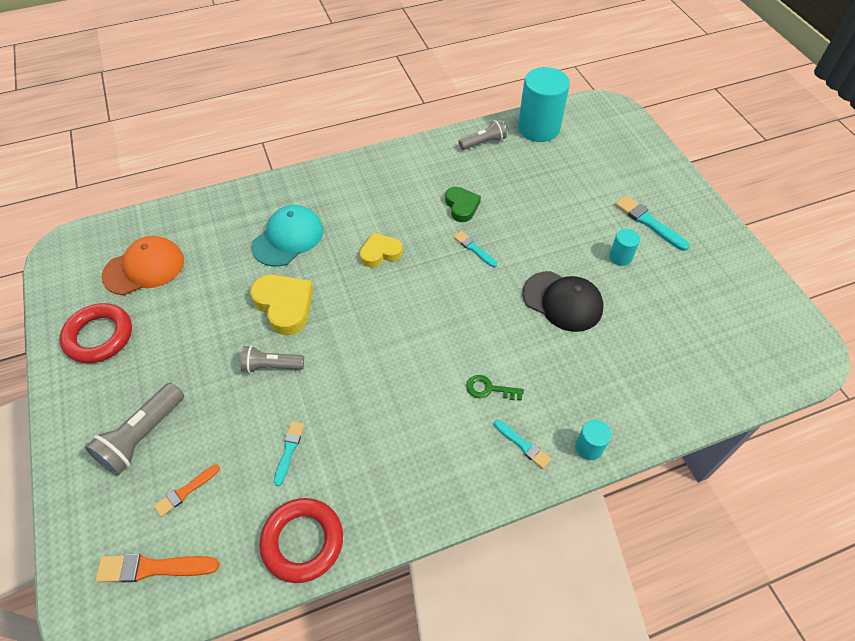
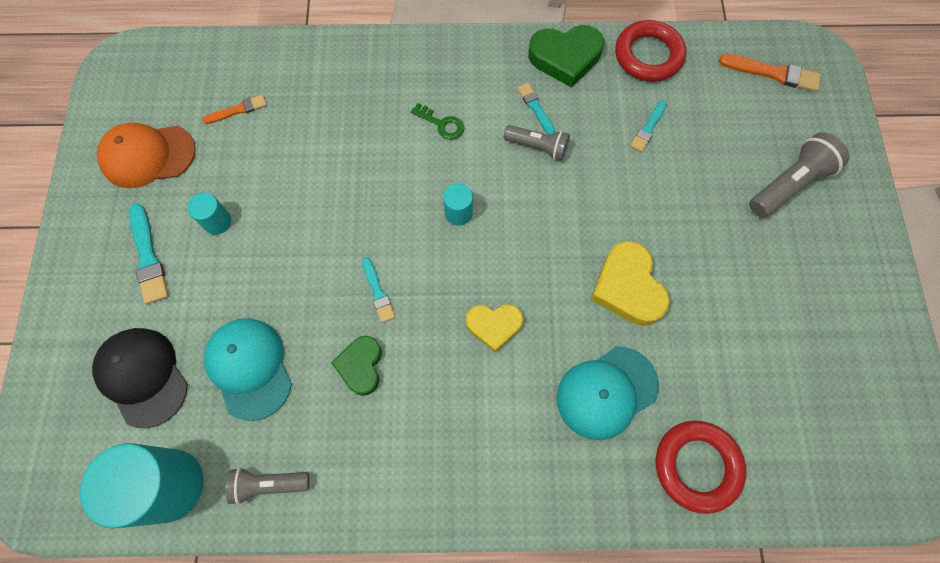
camera: 160 degrees left, 15 degrees up
red ring [59,303,132,363] -> red ring moved to [656,420,746,514]
orange cap [101,236,184,295] -> orange cap moved to [97,123,196,188]
orange brush [154,464,220,517] -> orange brush moved to [202,95,267,124]
grey flashlight [240,345,304,373] -> grey flashlight moved to [504,125,570,161]
turquoise brush [494,420,551,469] -> turquoise brush moved to [517,83,556,135]
black cap [522,271,604,332] -> black cap moved to [92,328,188,428]
turquoise cylinder [575,420,612,460] -> turquoise cylinder moved to [443,183,473,226]
none -> turquoise cap [204,318,292,421]
none -> green heart [528,25,604,88]

